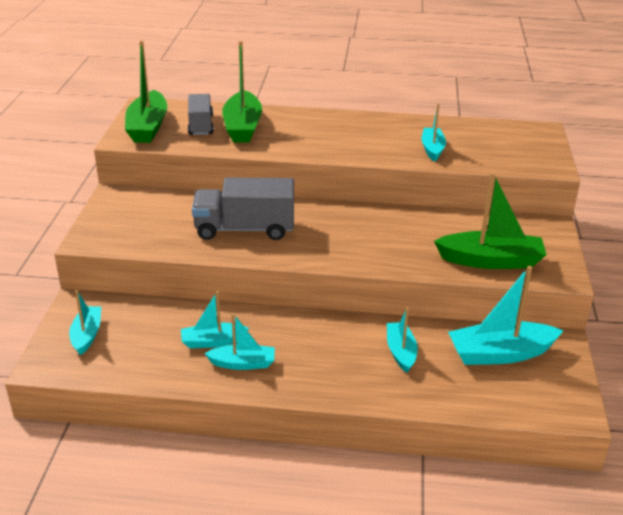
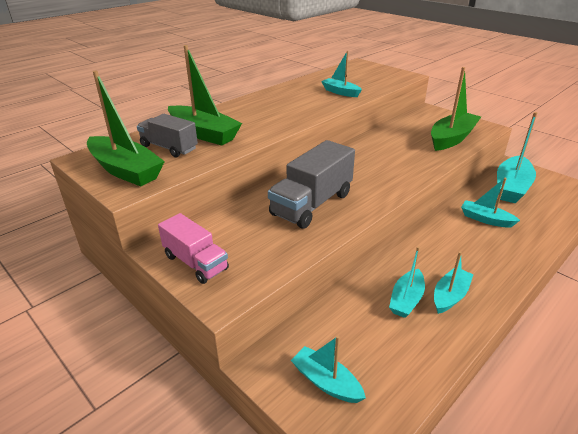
camera: 50 degrees left, 0 degrees up
none -> pink truck [158,213,229,284]

